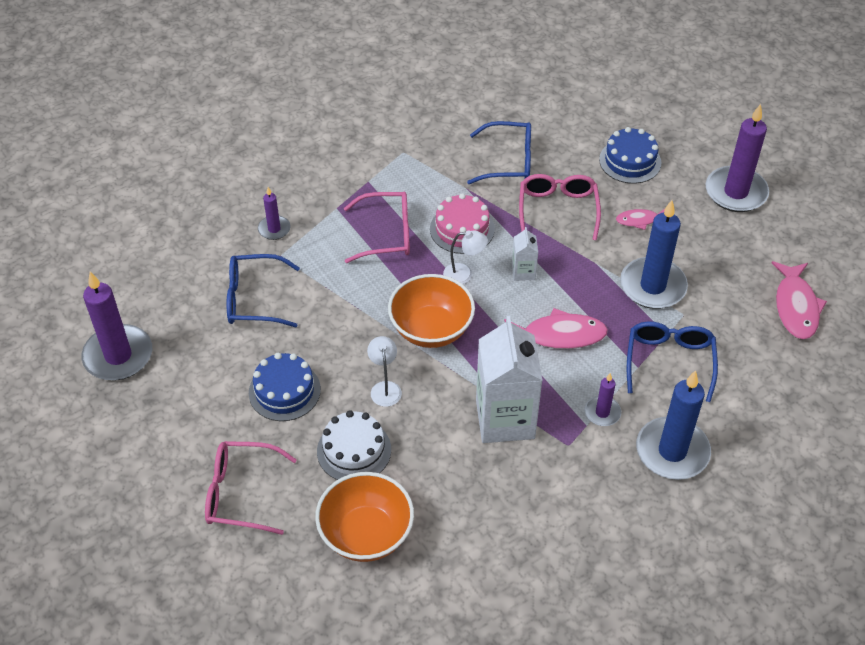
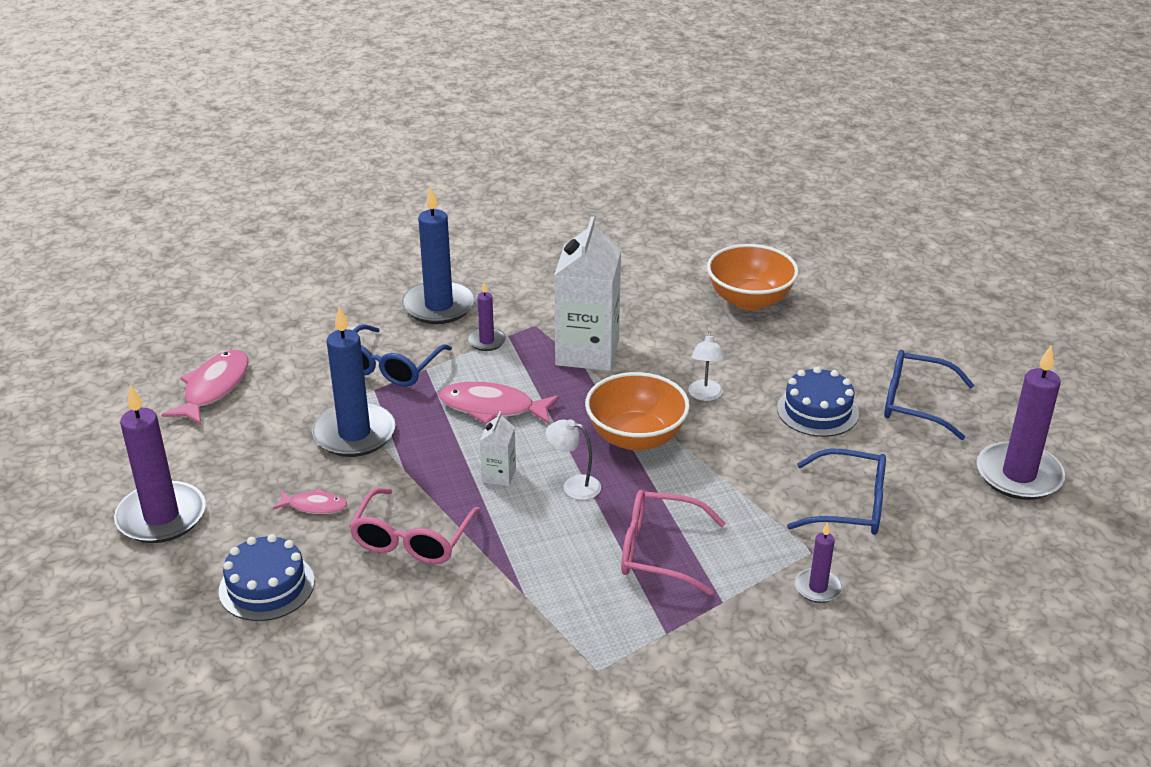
camera: 165 degrees left, 15 degrees down
pink glasses [205,441,297,535] -> none
white cake [317,410,391,480] -> none
pink cake [430,193,495,254] -> none
blue glasses [467,121,531,184] -> blue glasses moved to [884,350,974,440]

